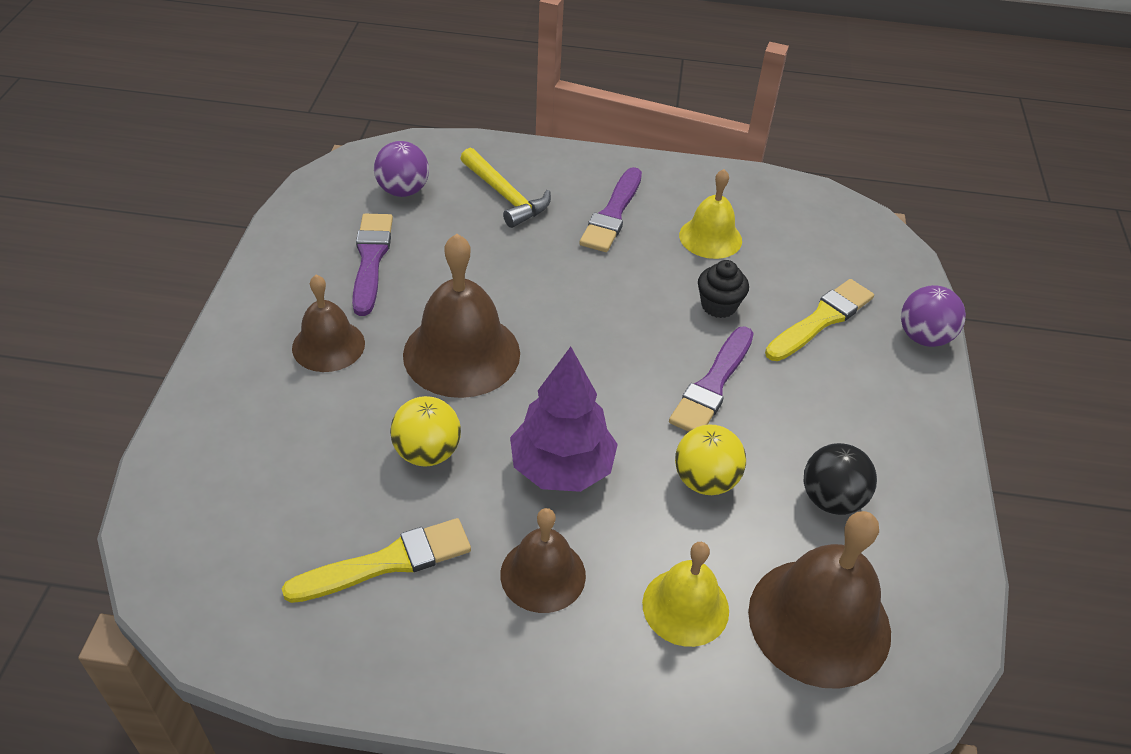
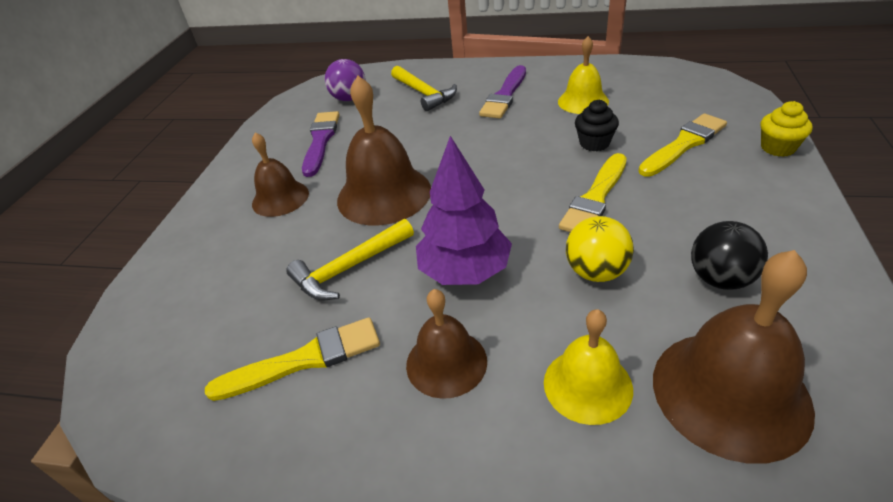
camera: 10 degrees right, 5 degrees down
yellow ball [390,396,461,467] -> yellow hammer [286,219,414,301]
purple brush [669,326,754,432] -> yellow brush [559,153,627,232]
purple ball [901,285,966,347] -> yellow cupcake [761,101,813,157]

